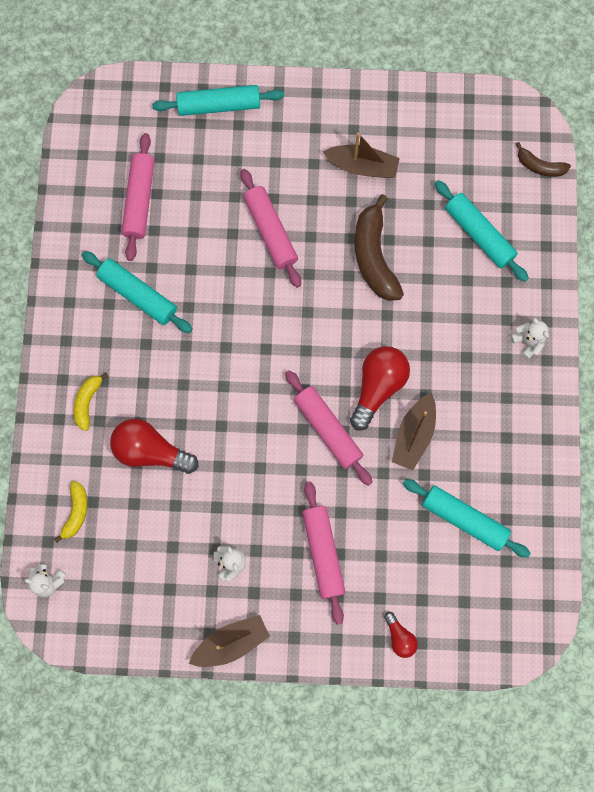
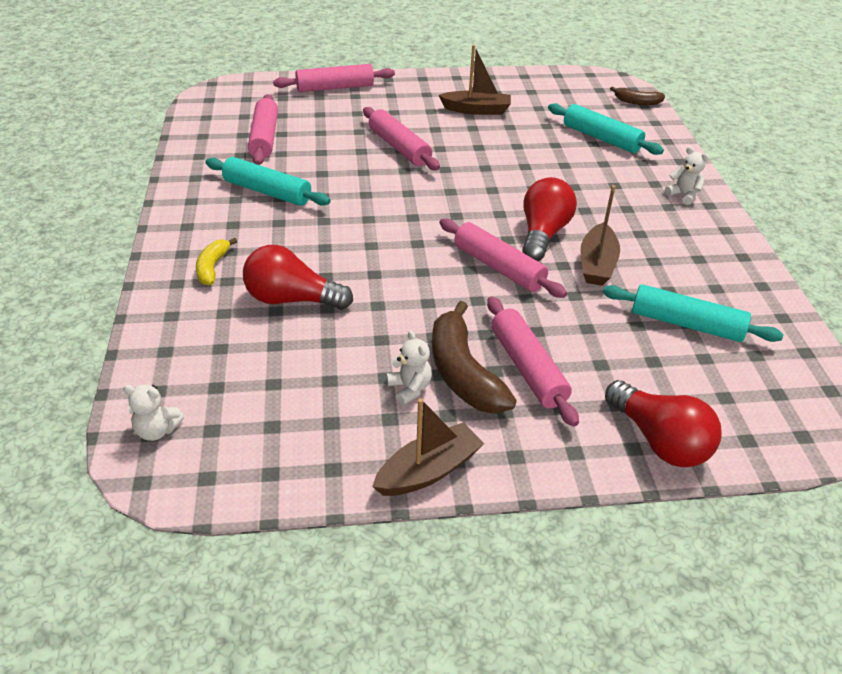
camera: 10 degrees left, 35 degrees down
yellow banana [54,481,87,543] -> none
turquoise rolling pin [152,85,284,116] -> pink rolling pin [273,64,395,92]
brown banana [354,194,404,301] -> brown banana moved to [432,301,517,414]
red light bulb [384,612,418,658] -> red light bulb [605,380,722,467], size x1.90

